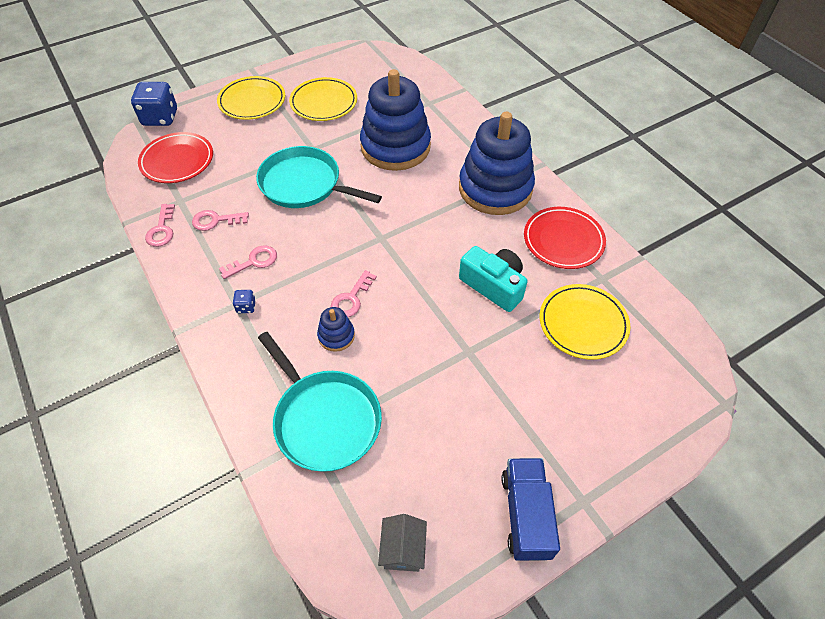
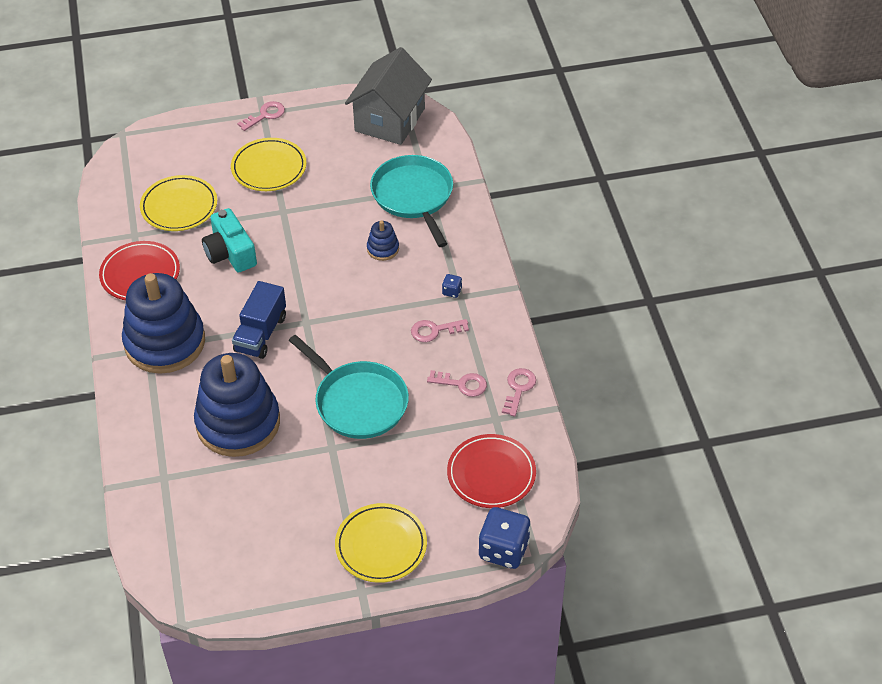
camera: 160 degrees left, 5 degrees down
yellow plate [289,77,357,121] -> yellow plate moved to [231,138,307,191]
pink key [331,270,377,317] -> pink key moved to [237,101,285,131]
grey house [378,514,427,572] -> grey house [345,47,432,145], size x2.22
blue truck [502,458,560,561] -> blue truck moved to [232,281,286,359]

